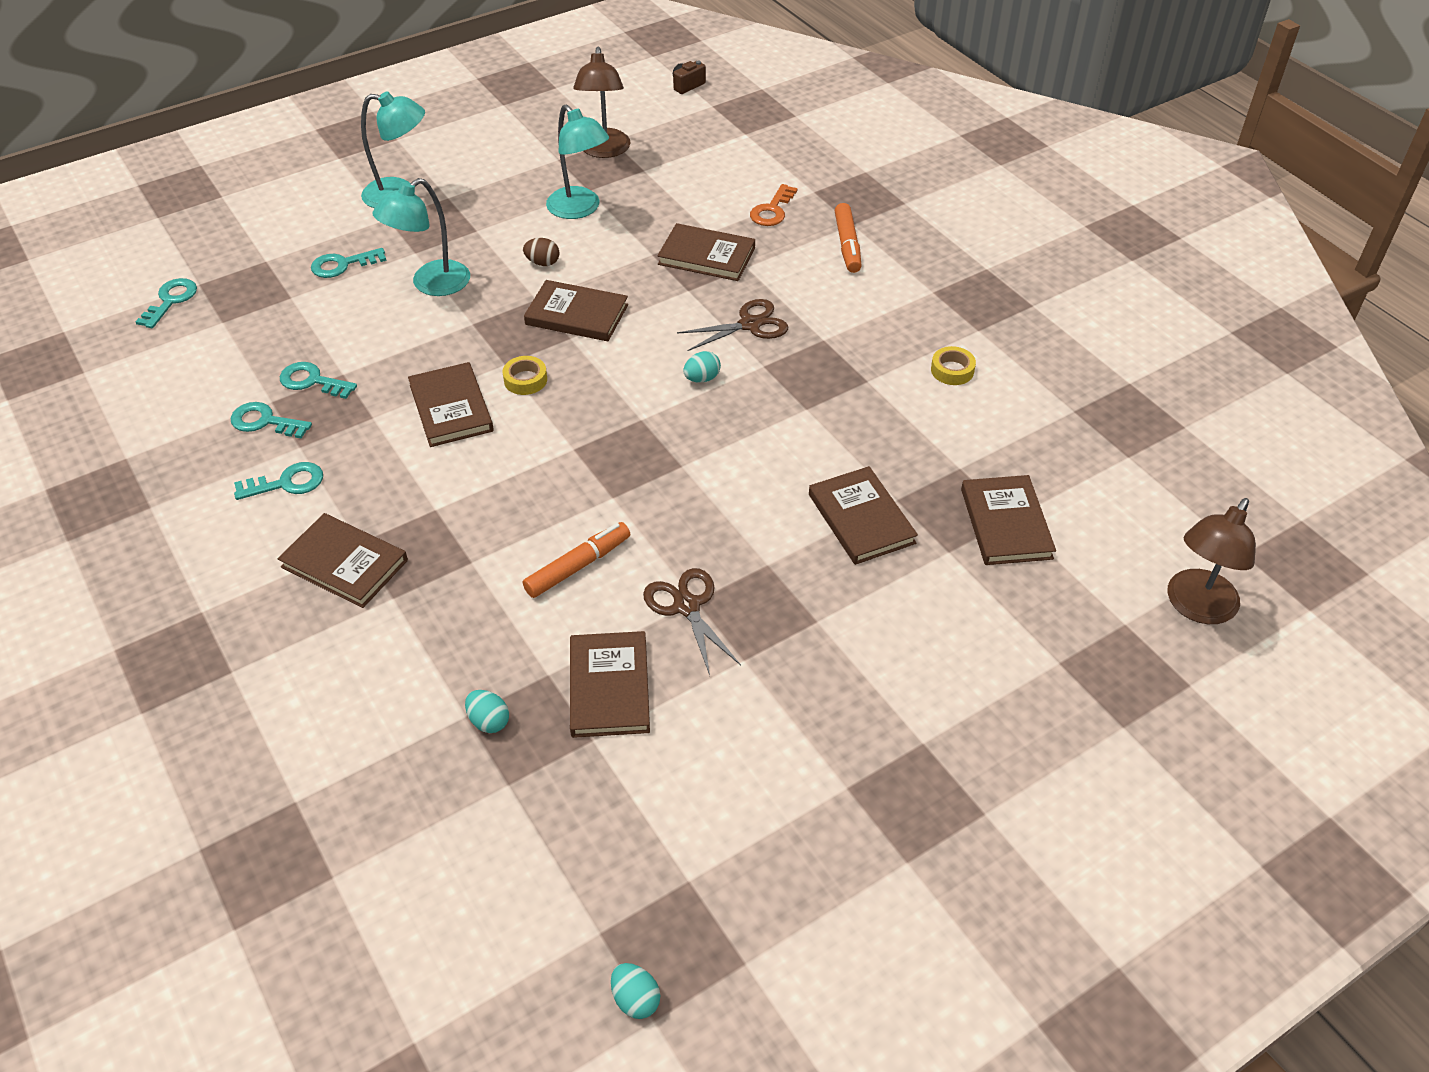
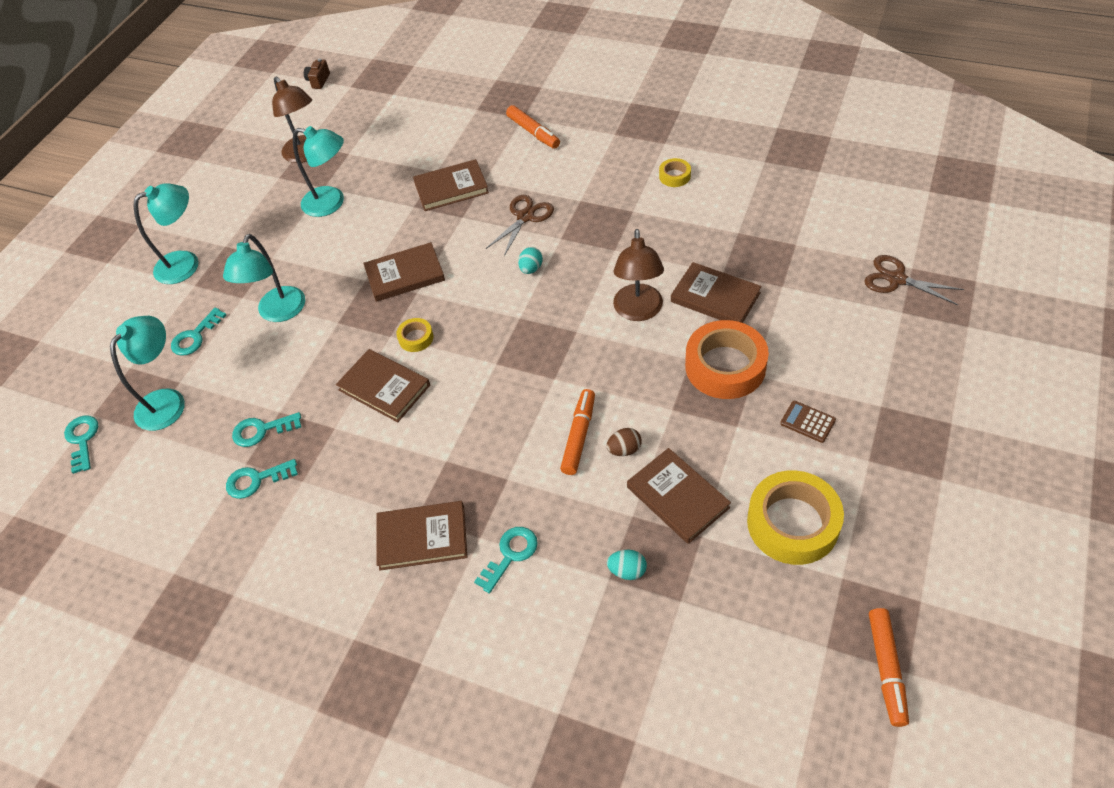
camera: 30 degrees left, 5 degrees up
turquoise key [234,462,323,500] -> turquoise key moved to [474,527,538,594]
brown egg [523,238,560,266] -> brown egg moved to [607,428,642,456]
turquoise egg [611,963,660,1019] -> orange marker [869,608,909,727]
brown scissors [643,568,741,675] -> brown scissors moved to [865,255,964,305]
orange key [750,184,798,226] -> none
brown book [961,475,1056,565] -> none
brown lamp [1168,498,1256,624] -> brown lamp moved to [613,229,664,321]
none -> turquoise lamp [110,316,185,431]
none -> orange tape [685,320,769,399]
none -> yellow tape [747,470,844,565]
none -> brown calculator [780,401,836,443]

